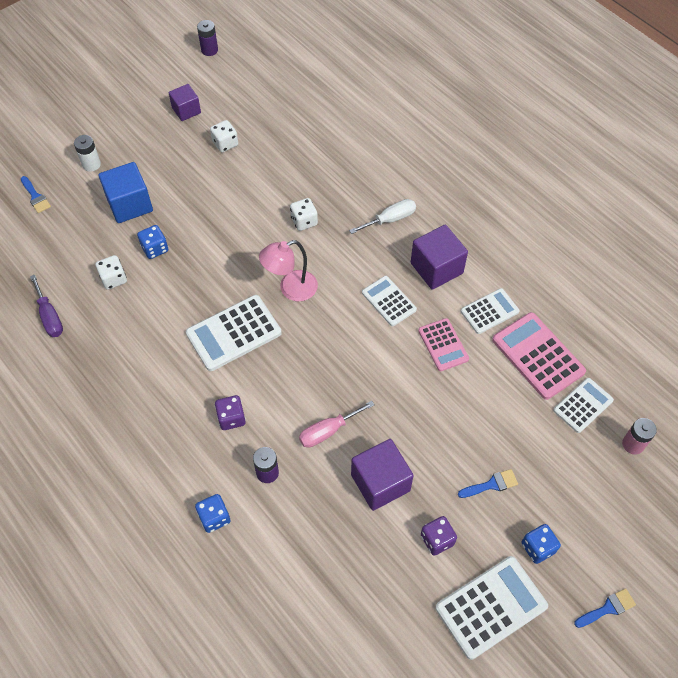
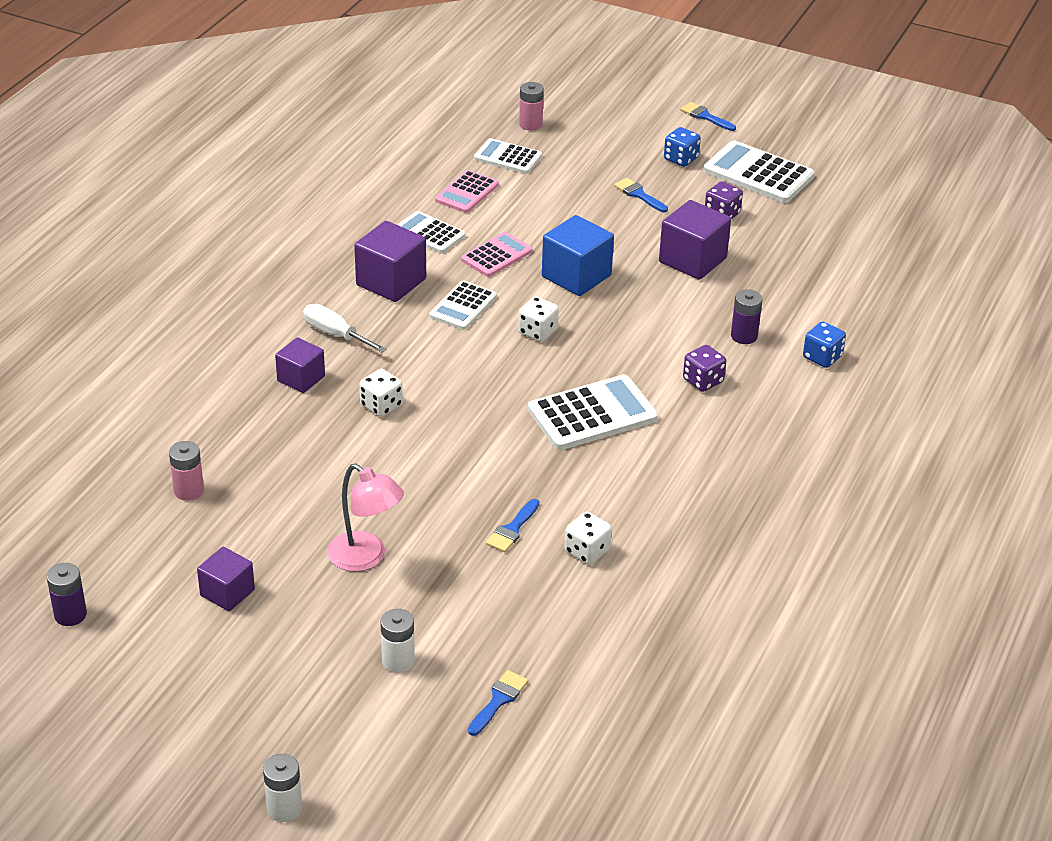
camera: 115 degrees left, 20 degrees down
purple screwdriver [30,275,63,337] -> none
blue cube [99,162,153,223] -> blue cube moved to [542,215,614,296]
blue dice [137,225,168,259] -> blue brush [486,499,539,552]
white calculator [186,295,282,371] -> white calculator turned 60 degrees counterclockwise [528,374,658,450]
white dice [210,120,238,152] -> white dice moved to [518,296,559,342]
pink lamp [259,240,318,301] -> pink lamp moved to [327,463,404,572]
pink screwdriver [299,401,374,448] -> none
pink calculator [492,312,586,400] -> pink calculator [435,170,499,213], size x0.62
none -> pink battery [169,441,204,501]
none -> white battery [263,754,302,822]
none -> purple cube [275,337,325,393]

